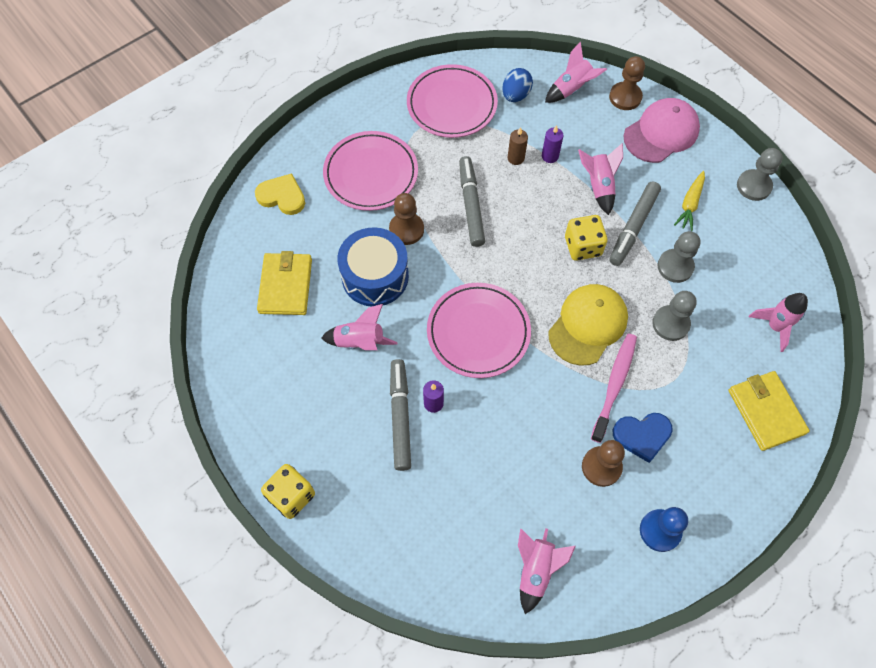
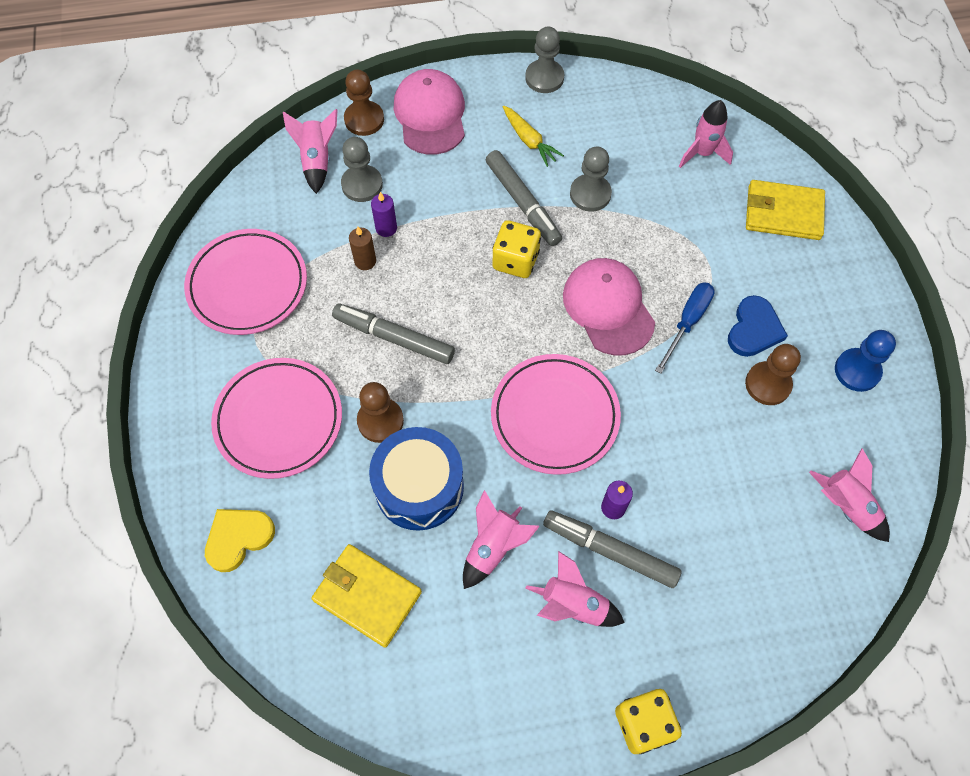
camera: 60 degrees left, 0 degrees up
blue egg [502,68,533,102] -> none
yellow cap [548,284,628,366] -> pink cap [563,258,655,355]
pink rocket [578,143,623,215] -> pink rocket moved to [525,551,625,627]
pink toothbrush [591,334,637,443] -> blue screwdriver [655,282,715,374]
grey pawn [652,291,697,341] -> grey pawn moved to [341,137,383,202]

